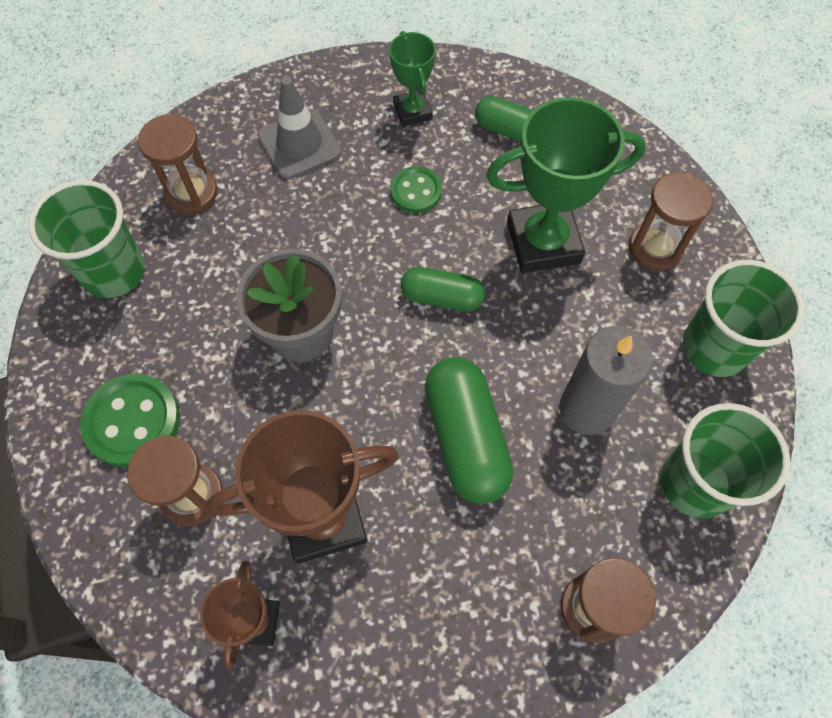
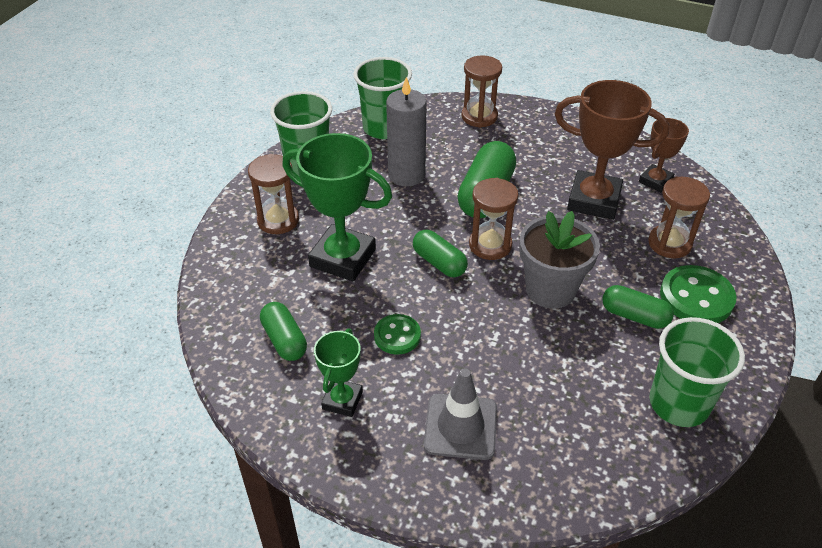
camera: 145 degrees left, 20 degrees down
brown hourglass [138,114,217,214] -> brown hourglass moved to [469,178,519,260]
none -> green capsule [602,285,674,329]

